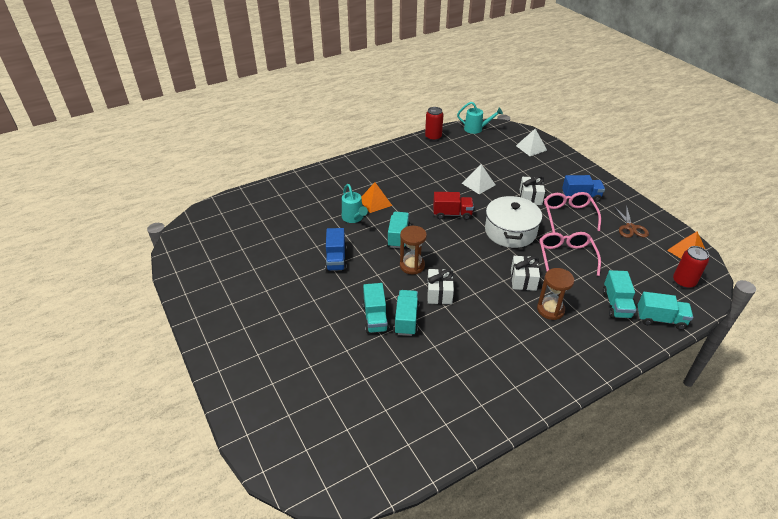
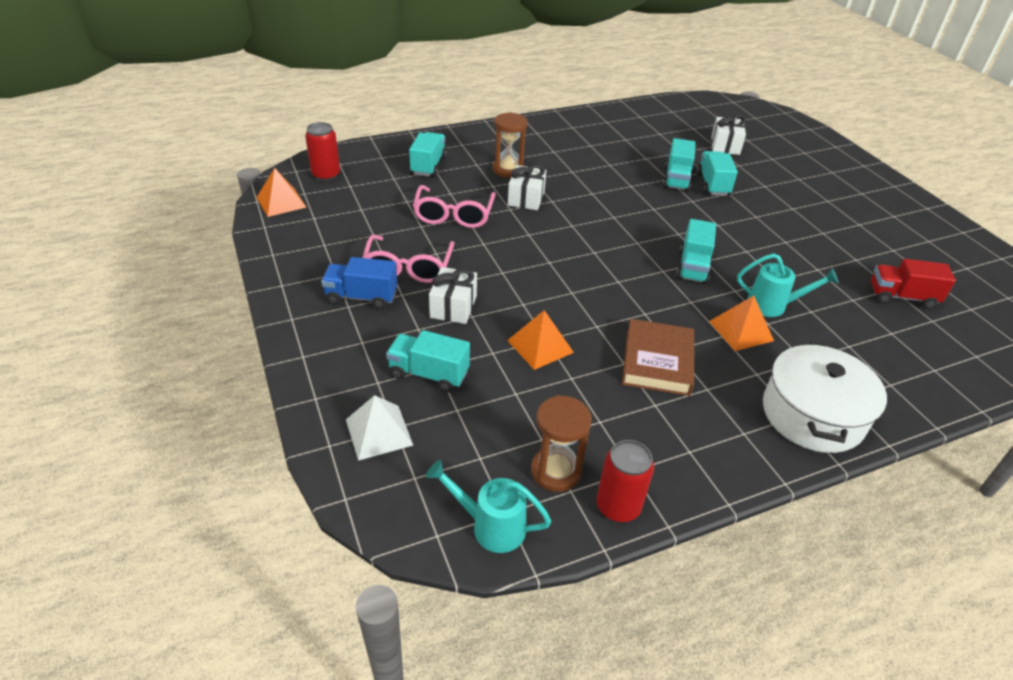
camera: 175 degrees left, 0 degrees up
blue truck [325,228,347,272] -> none
turquoise watering can [342,184,368,223] -> turquoise watering can turned 120 degrees clockwise [737,253,839,317]
brown hourglass [400,226,427,274] -> brown hourglass moved to [531,395,592,492]
white gift [427,269,454,304] -> white gift moved to [711,114,746,155]
red truck [433,192,474,220] -> red truck moved to [871,259,956,309]
white pyramid [462,164,495,194] -> orange pyramid [507,310,574,370]
white pot [485,195,542,248] -> white pot moved to [763,341,887,453]
brown scissors [614,205,649,238] -> none
turquoise truck [637,292,693,330] -> turquoise truck moved to [386,330,470,392]
none -> brown book [622,319,694,396]

